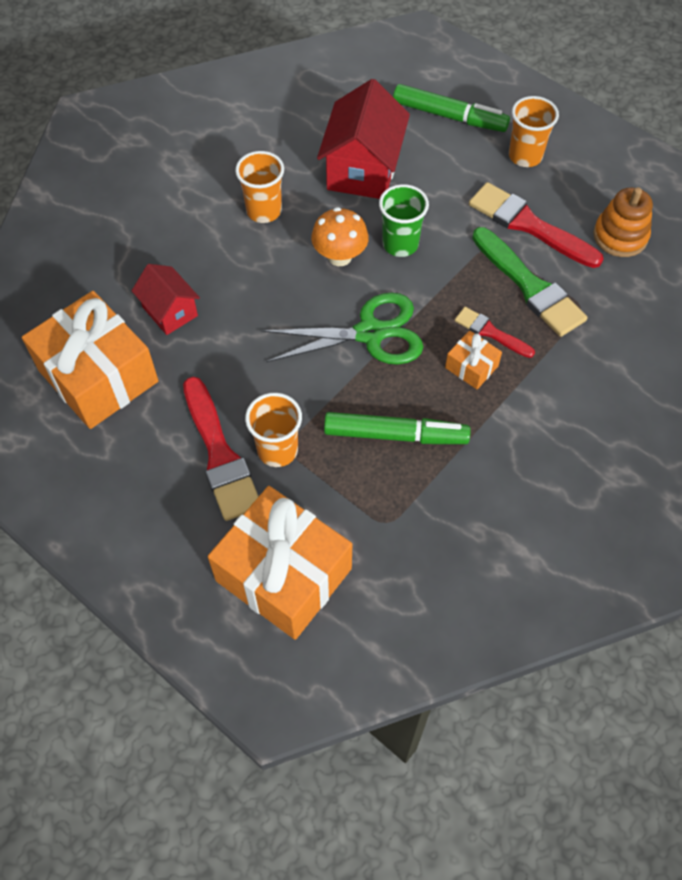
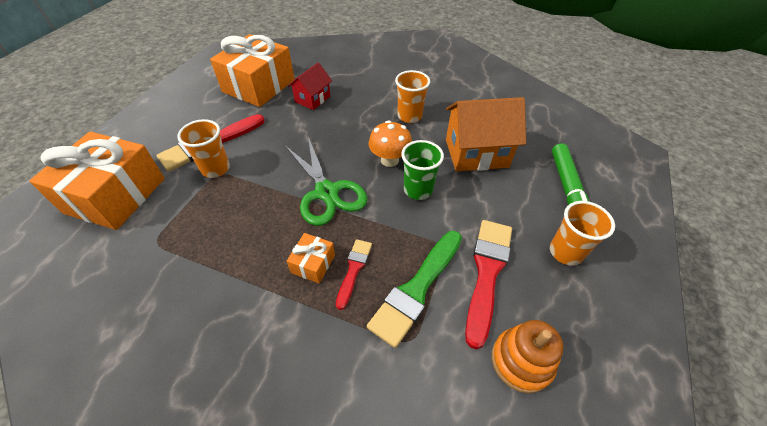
camera: 70 degrees right, 10 degrees down
red house [317,79,410,199] -> orange house [446,97,526,171]
green marker [324,412,471,444] -> none

